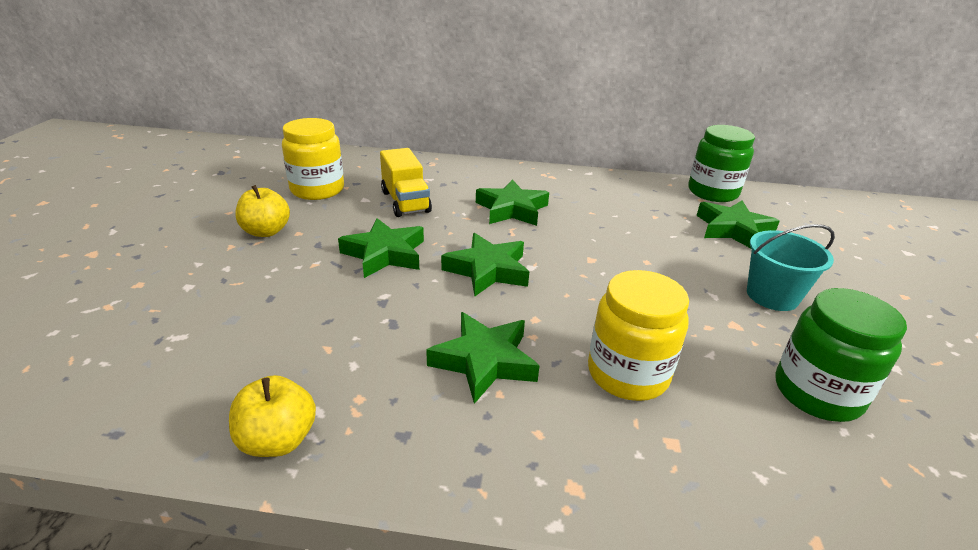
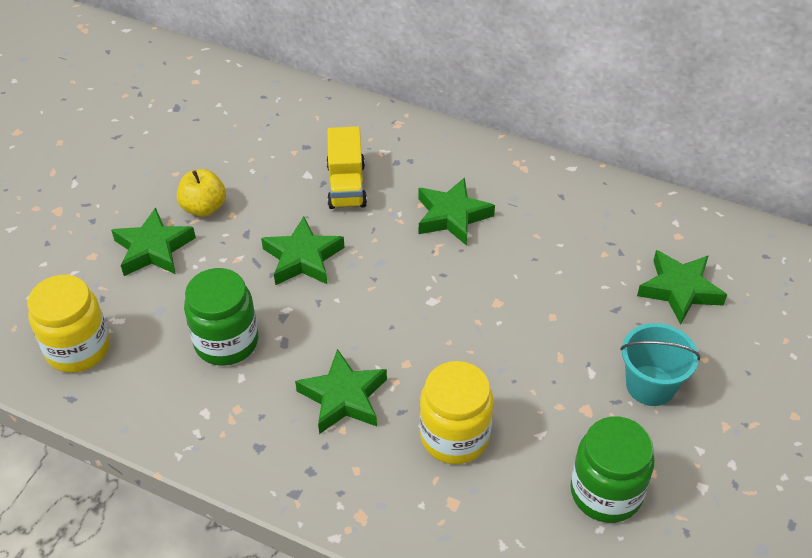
camera: 20 degrees right, 15 degrees up
yellow apple [229,375,316,457] -> none
yellow jar [282,118,344,200] -> yellow jar moved to [27,275,110,373]
green star [441,233,529,296] -> green star moved to [111,207,196,276]
green jar [688,125,755,202] -> green jar moved to [184,268,258,366]

